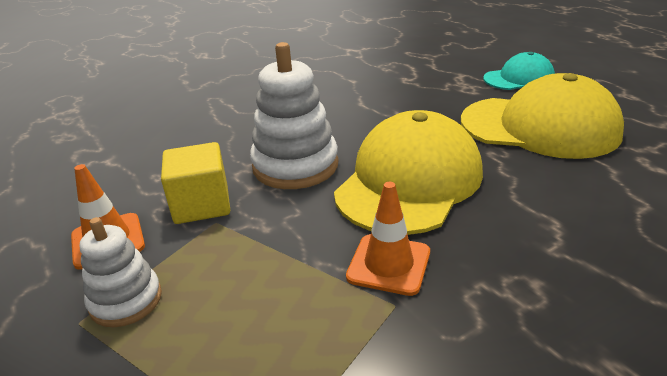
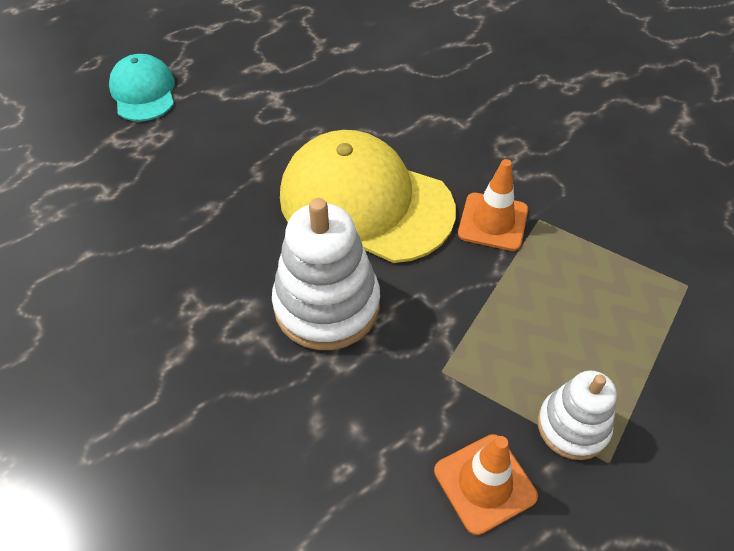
camera: 95 degrees left, 20 degrees up
yellow cube [161,142,230,224] -> none
yellow cap [461,73,624,159] -> none

